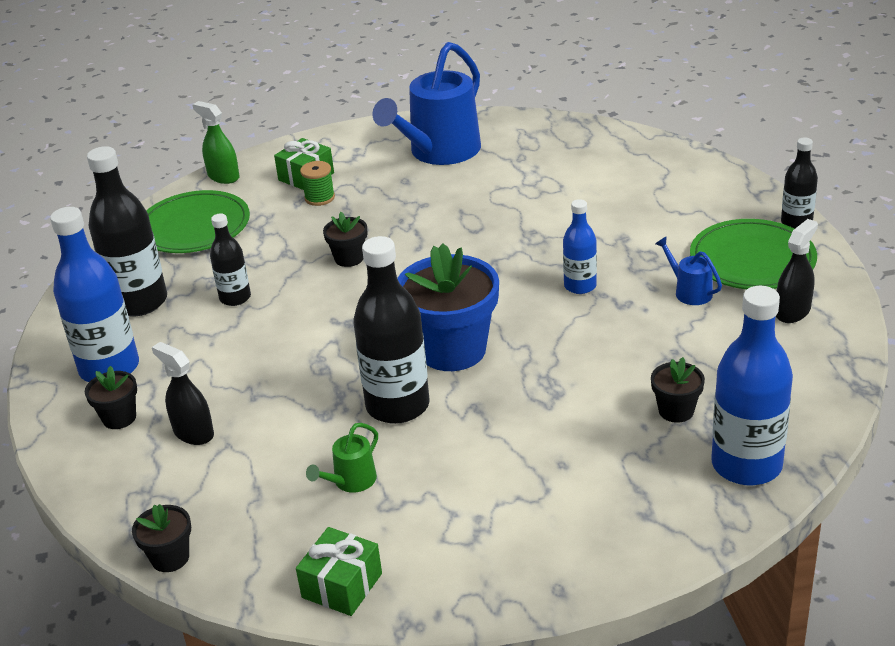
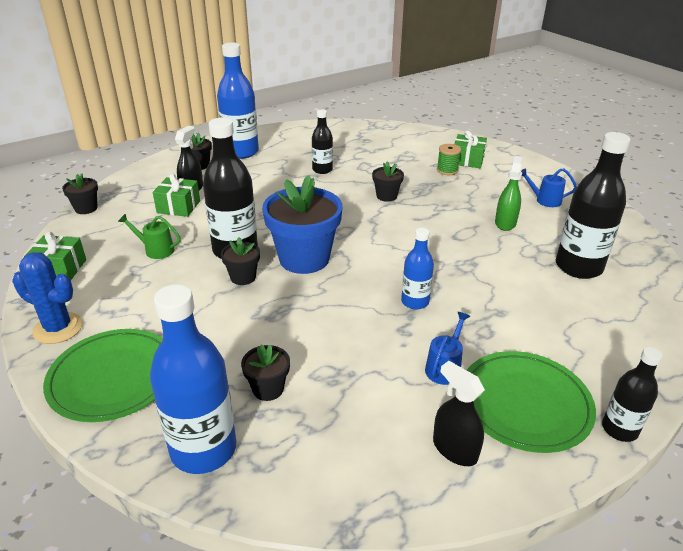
camera: 65 degrees right, 0 degrees up
black bottle [87,146,167,316] -> black bottle moved to [556,132,631,279]
green plate [146,190,250,253] -> green plate moved to [43,329,163,422]
green spray bottle [192,101,240,184] -> green spray bottle moved to [495,156,523,231]
blue watering can [372,42,481,165] -> blue watering can [521,168,577,207], size x0.43
black spray bottle [776,219,818,323] -> black spray bottle turned 150 degrees counterclockwise [433,361,485,466]
none -> blue cactus [12,252,83,344]
none -> green gift [153,174,200,217]
none -> black flower pot [221,237,260,285]

